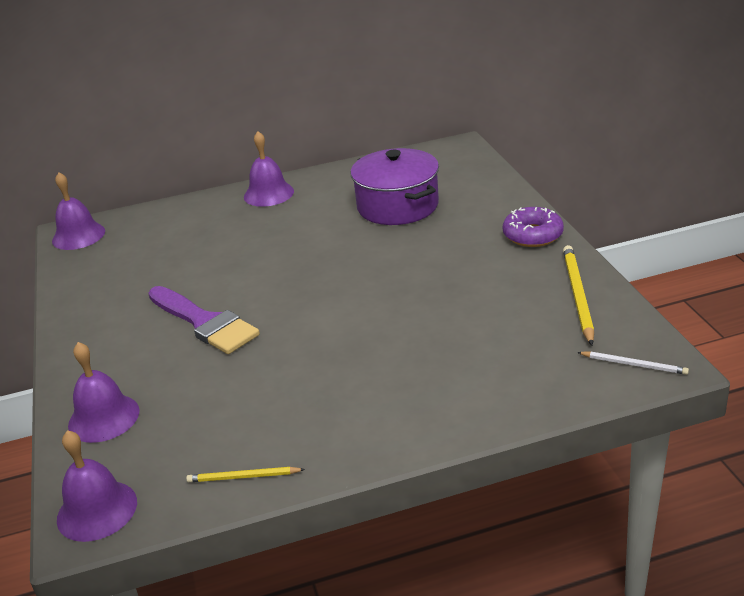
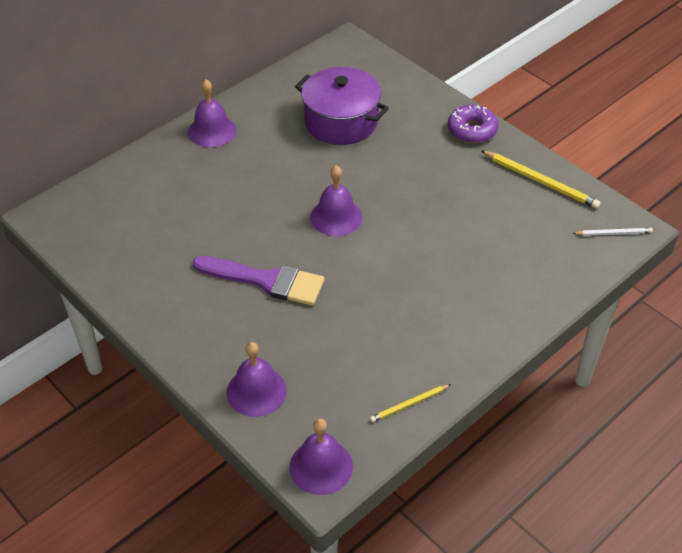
camera: 30 degrees left, 15 degrees up
purple bell [52,172,105,250] -> purple bell moved to [310,165,362,236]
yellow pencil [563,245,594,345] -> yellow pencil turned 150 degrees clockwise [481,151,601,209]

